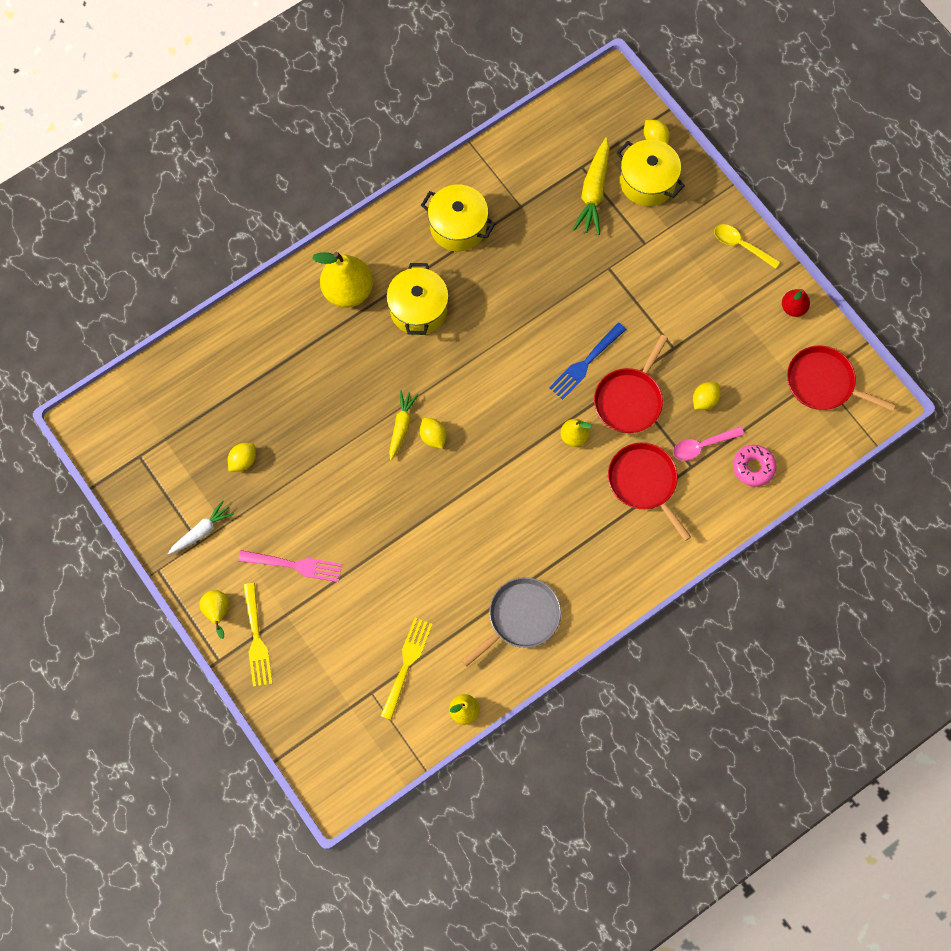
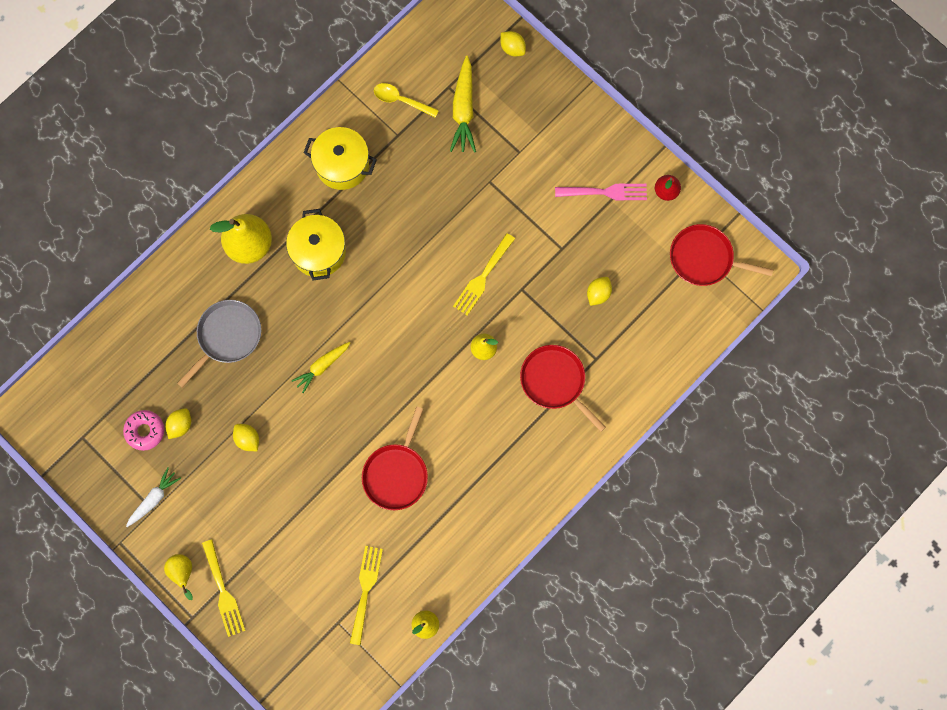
camera: 10 degrees left, 5 degrees up
pink fork [238,550,342,582] -> pink fork moved to [555,184,647,200]
yellow carrot [389,390,418,461] -> yellow carrot turned 135 degrees counterclockwise [292,342,351,393]
yellow lemon [420,418,446,449] -> yellow lemon moved to [233,424,259,451]
grey pan [461,577,561,667] -> grey pan moved to [177,300,261,388]
blue fork [549,323,626,400] -> yellow fork [453,233,515,315]
red pan [594,335,668,433] -> red pan moved to [362,406,428,510]
yellow pot [616,139,685,206] -> none
pink spoon [673,426,745,461] -> none
yellow spoon [714,224,780,269] -> yellow spoon moved to [374,83,439,118]
pink donut [733,445,776,487] -> pink donut moved to [123,410,164,451]

